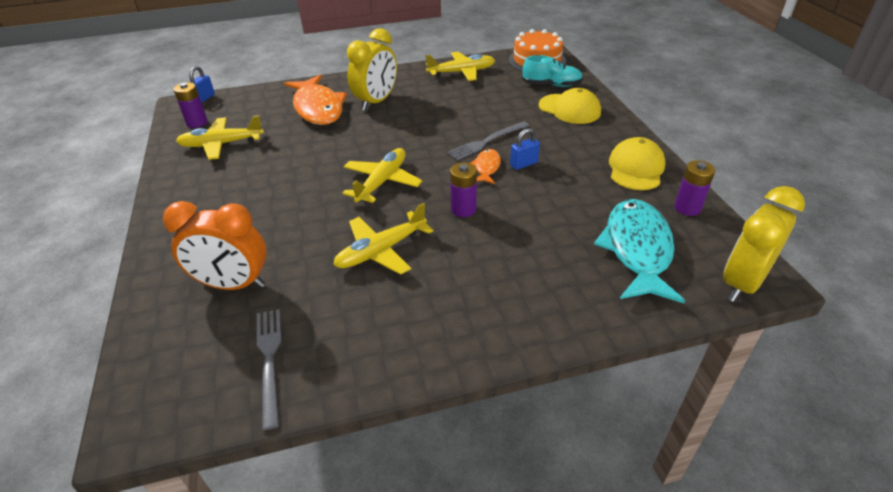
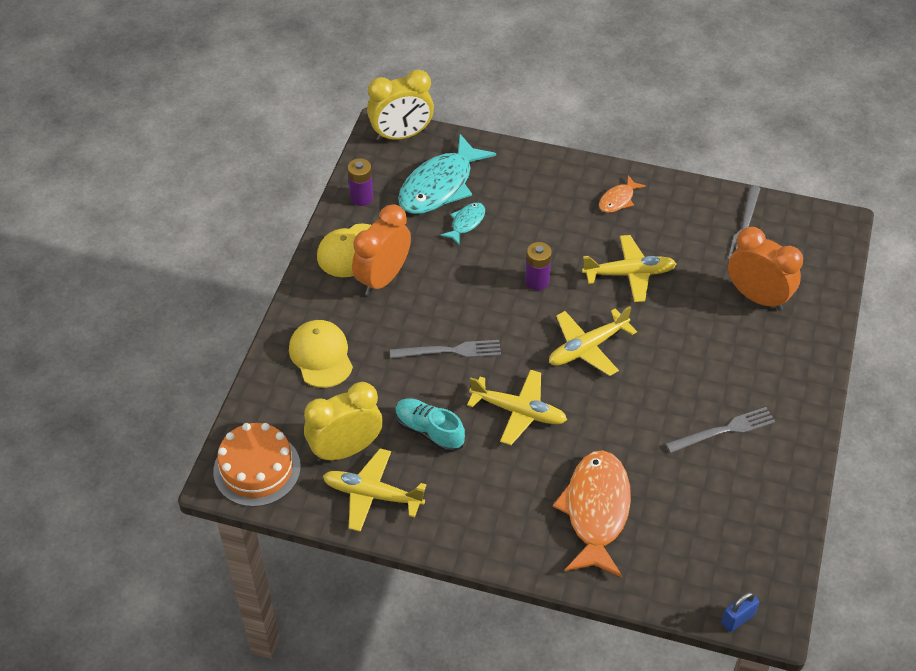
camera: 150 degrees left, 10 degrees up
purple battery [173,82,208,128] -> none
yellow plane [176,115,264,160] -> yellow plane moved to [467,370,567,445]
yellow clock [347,28,397,111] -> yellow clock moved to [304,382,383,462]
orange fish [470,149,501,184] -> orange fish moved to [599,175,646,213]
blue padlock [510,128,540,170] -> none
turquoise shoe [522,55,583,87] -> turquoise shoe moved to [395,398,465,452]
none -> orange clock [352,204,411,296]
none -> turquoise fish [440,202,485,245]
none -> grey fork [666,407,776,453]

